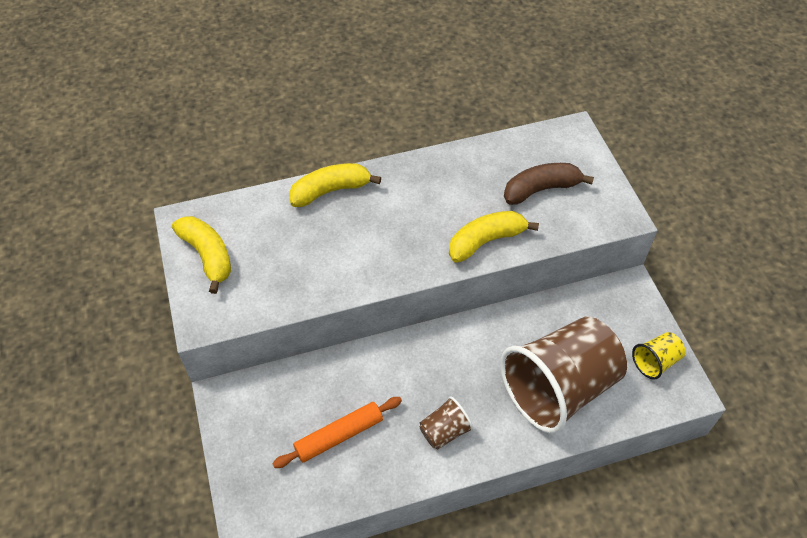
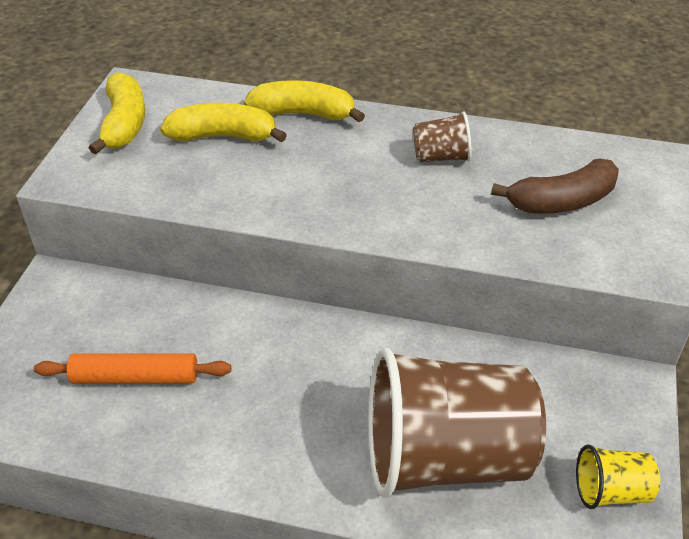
camera: 30 degrees right, 10 degrees down
brown cup [419,396,474,450] -> brown cup moved to [413,111,472,162]
yellow banana [449,211,539,263] -> yellow banana moved to [160,103,287,142]
brown banana [504,163,594,205] -> brown banana turned 150 degrees clockwise [491,158,619,214]

